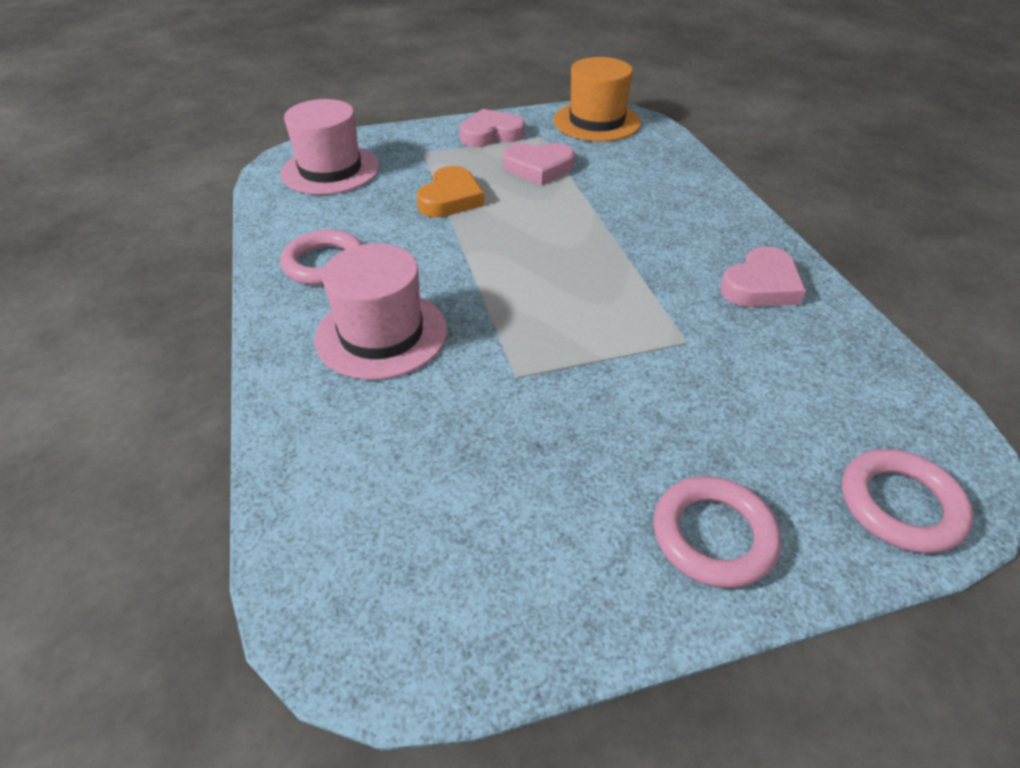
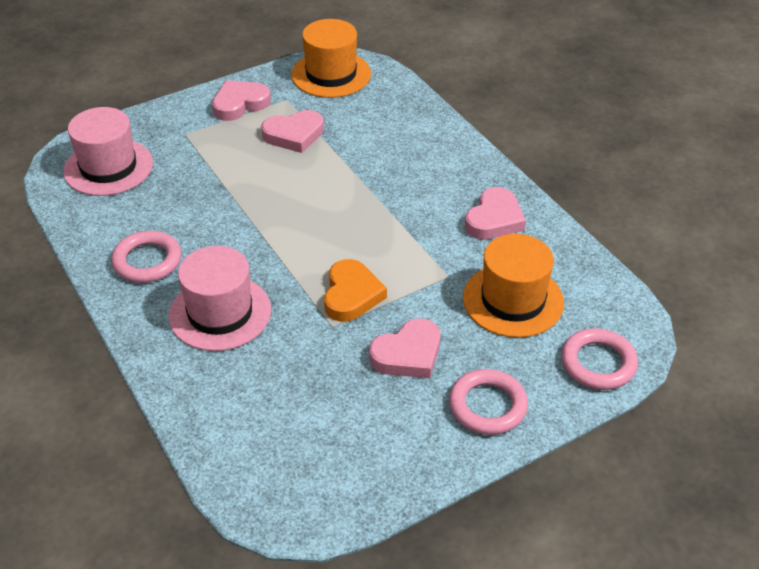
camera: 15 degrees left, 0 degrees up
orange heart [416,166,484,217] -> orange heart moved to [324,259,387,322]
none -> pink heart [369,318,440,378]
none -> orange hat [463,234,564,338]

